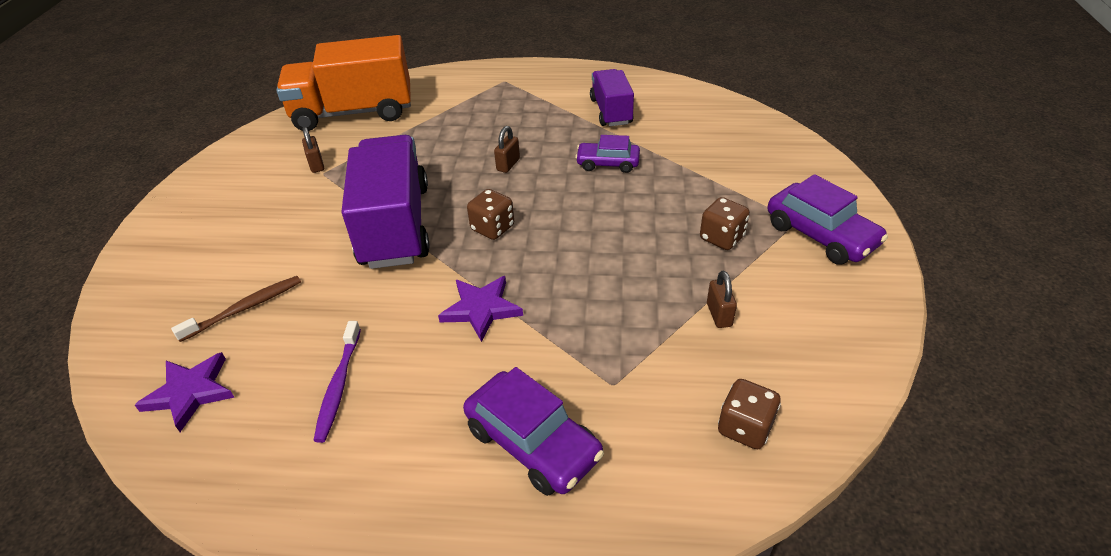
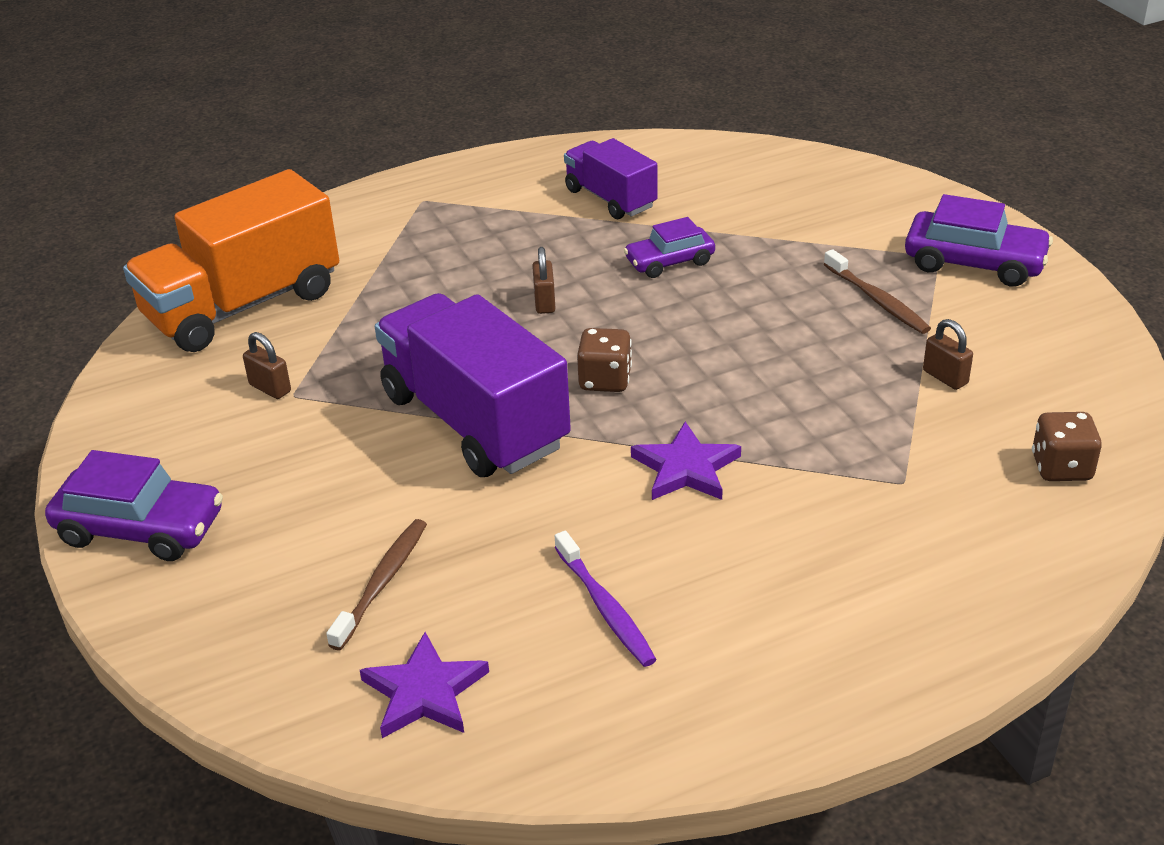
camera: 30 degrees left, 5 degrees down
purple car [463,367,604,496] -> purple car moved to [45,450,223,561]
brown dice [700,197,750,250] -> brown toothbrush [824,249,931,334]

